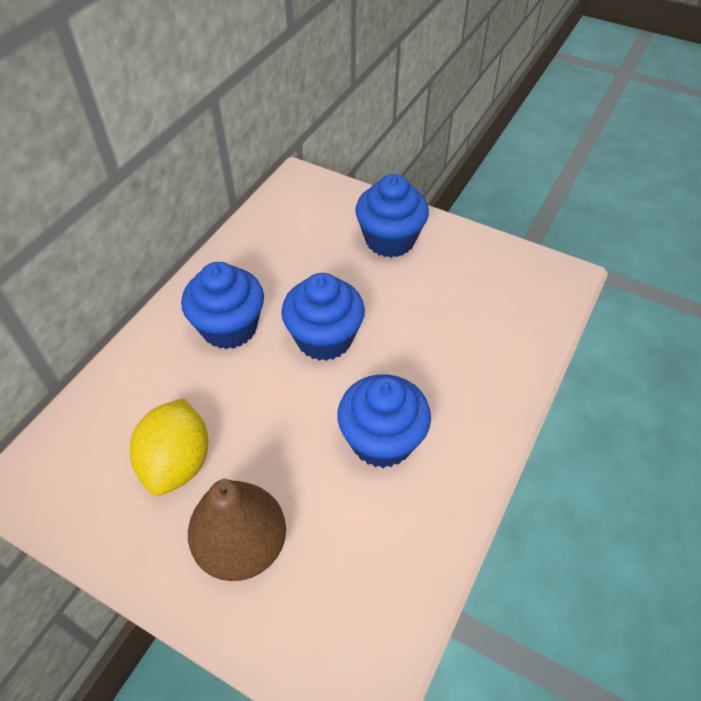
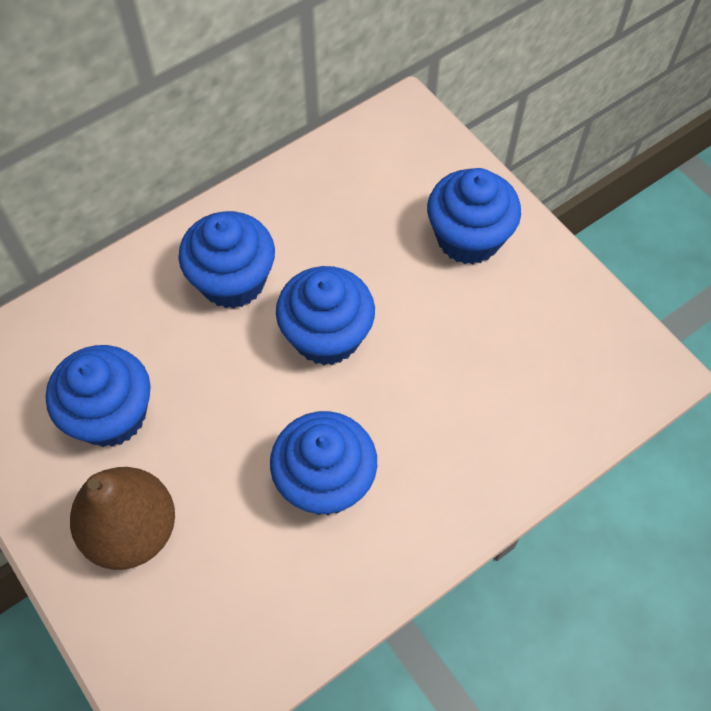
camera: 25 degrees right, 10 degrees up
yellow lemon [130,398,208,496] -> blue cupcake [46,345,151,447]

